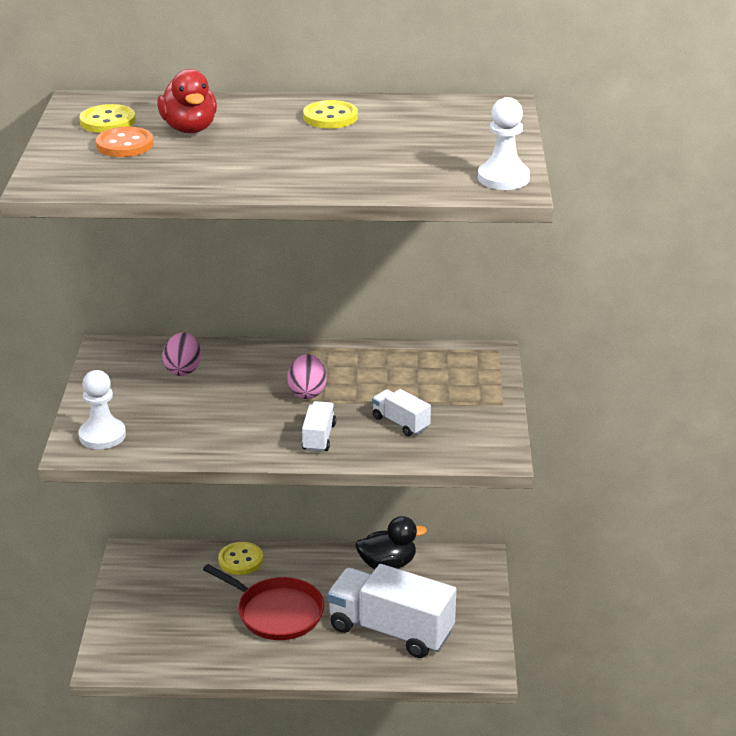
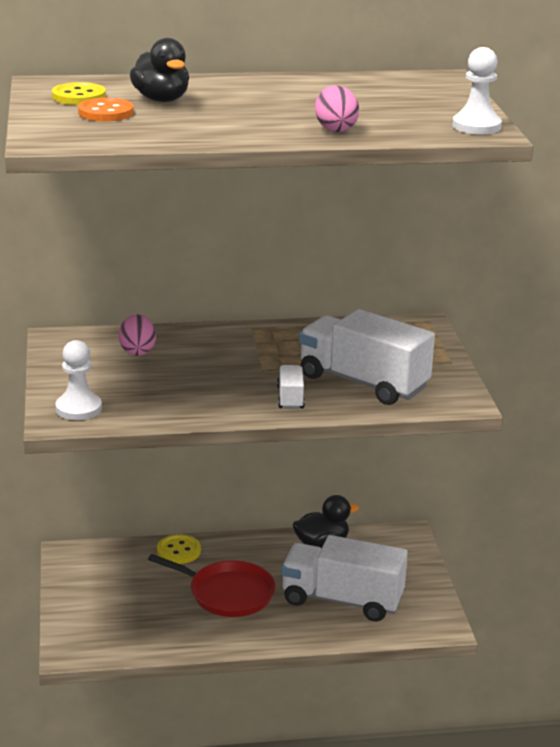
camera: 10 degrees left, 5 degrees down
red duck [157,69,217,133] -> black duck [130,38,189,102]
pink egg [287,354,327,399] -> pink egg moved to [315,85,359,132]
yellow button [303,100,358,129] -> none
white truck [372,389,431,436] -> white truck [299,309,435,405], size x2.22

